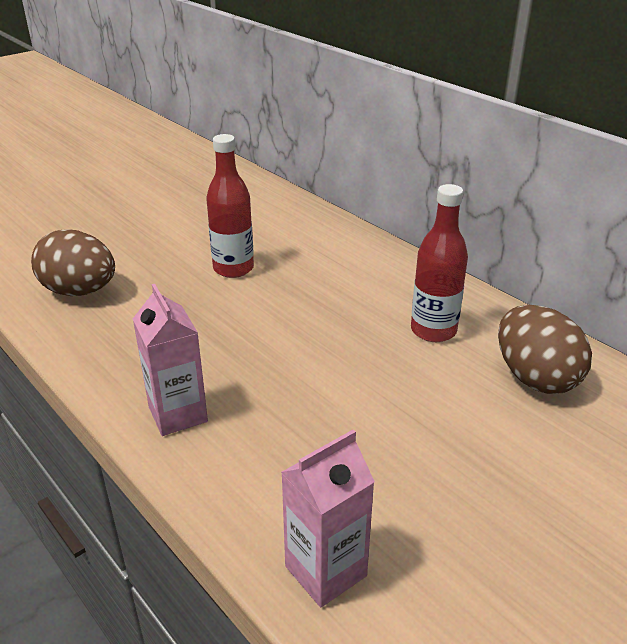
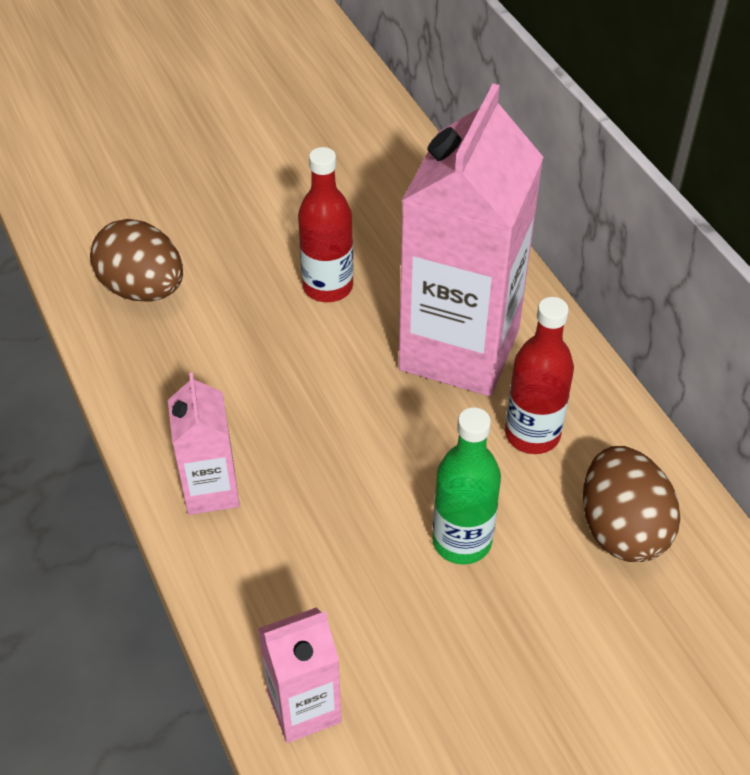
camera: 15 degrees right, 15 degrees up
none -> pink carton [399,84,543,396]
none -> green bottle [432,407,501,565]

